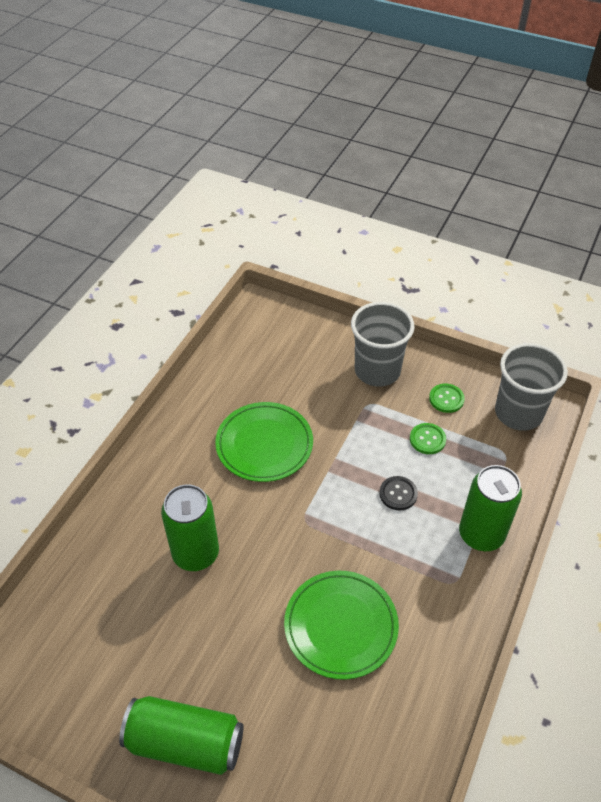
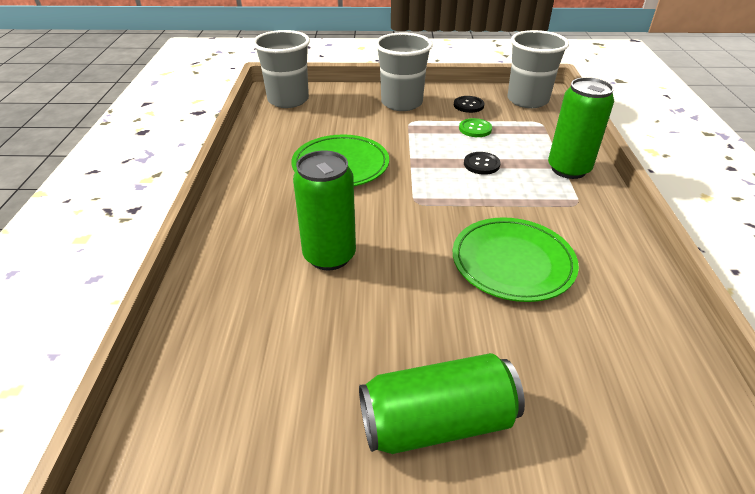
camera: 25 degrees left, 10 degrees down
green button [429,383,465,413] -> black button [454,96,484,113]
none -> grey cup [253,30,310,108]

